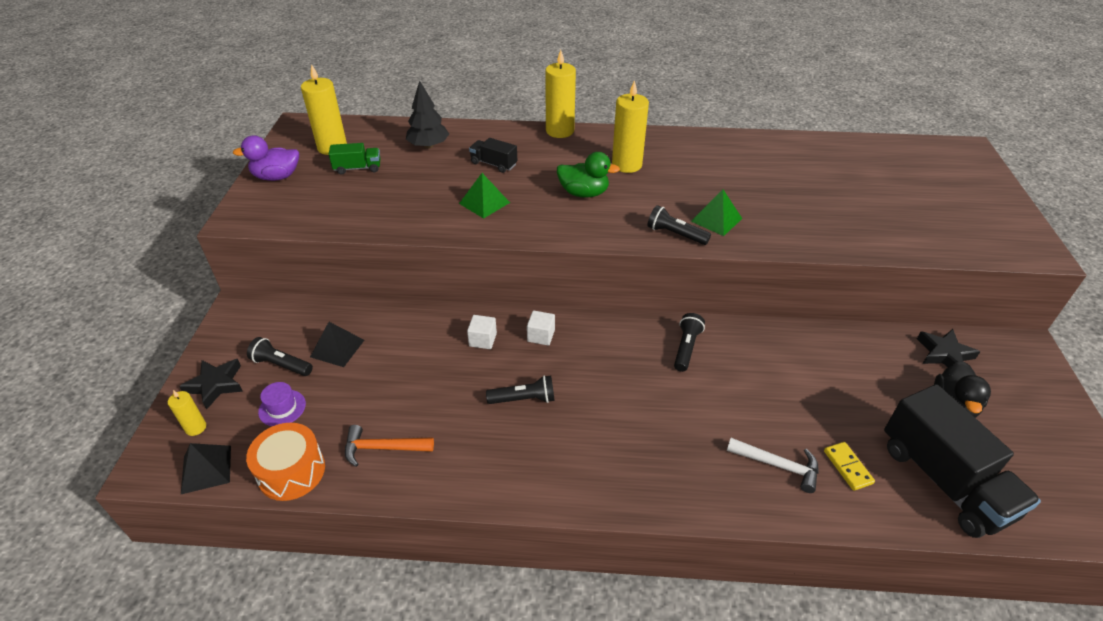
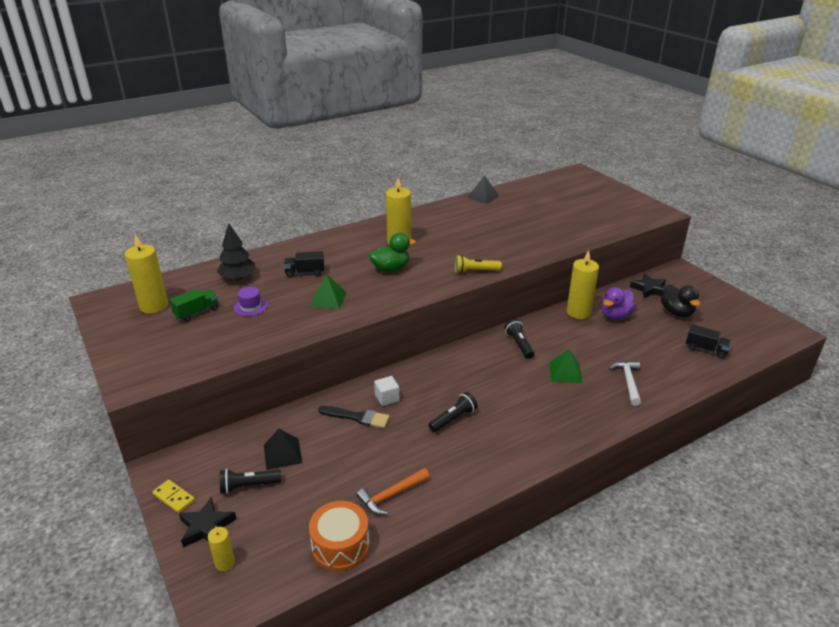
camera: 35 degrees left, 10 degrees down
black pyramid [181,443,231,494] -> black pyramid moved to [467,175,499,204]
purple duck [233,135,299,181] -> purple duck moved to [602,287,636,320]
purple hat [258,382,306,426] -> purple hat moved to [234,287,268,316]
white cube [527,310,555,346] -> none
yellow candle [545,50,576,138] -> yellow candle moved to [567,250,599,319]
black flashlight [647,205,711,245] -> yellow flashlight [455,255,502,274]
green pyramid [691,190,742,236] -> green pyramid moved to [549,349,583,383]
white hammer [727,438,818,493] -> white hammer turned 75 degrees counterclockwise [609,361,641,406]
yellow domino [824,442,875,491] -> yellow domino moved to [152,480,195,513]
black truck [884,384,1041,538] -> black truck [686,324,732,359], size x0.47
none -> black brush [318,406,390,428]

